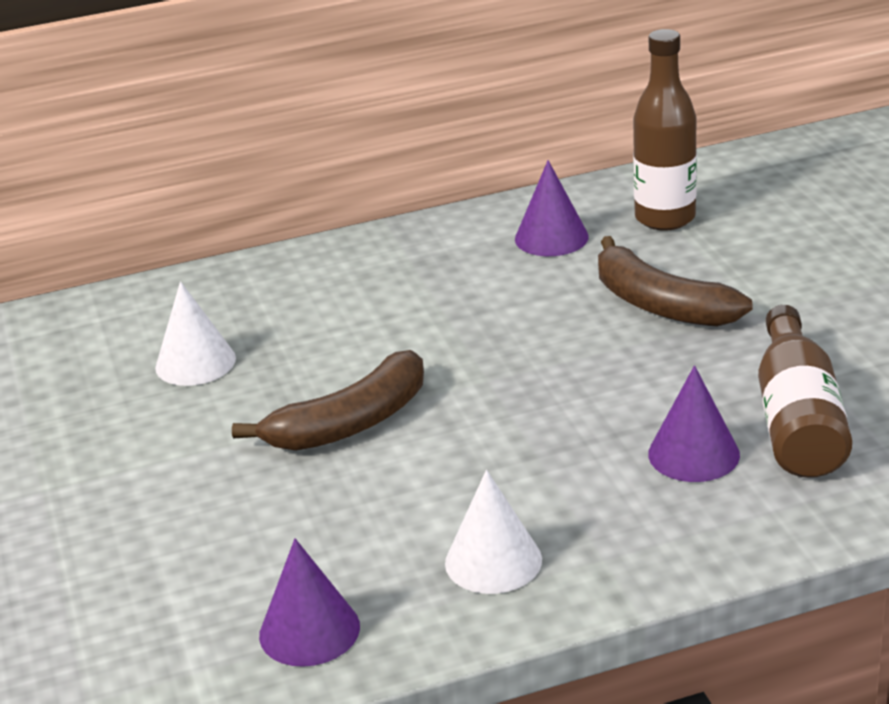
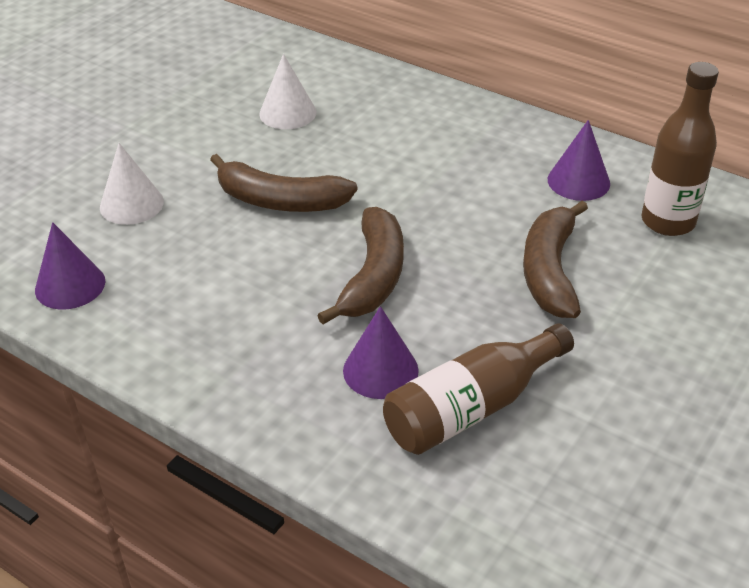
camera: 50 degrees right, 10 degrees up
white cone [445,470,542,594] -> white cone moved to [100,143,164,225]
none -> brown banana [317,207,404,325]

